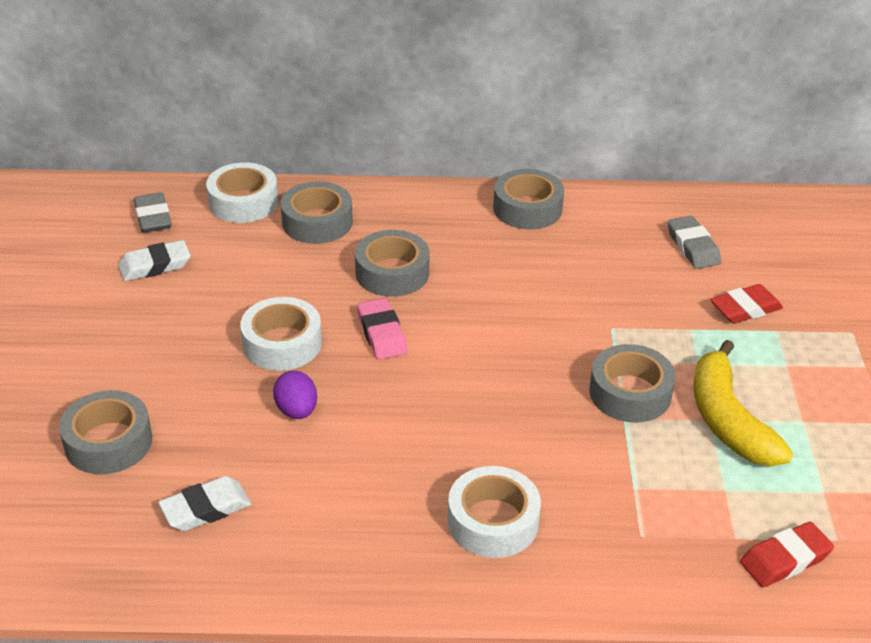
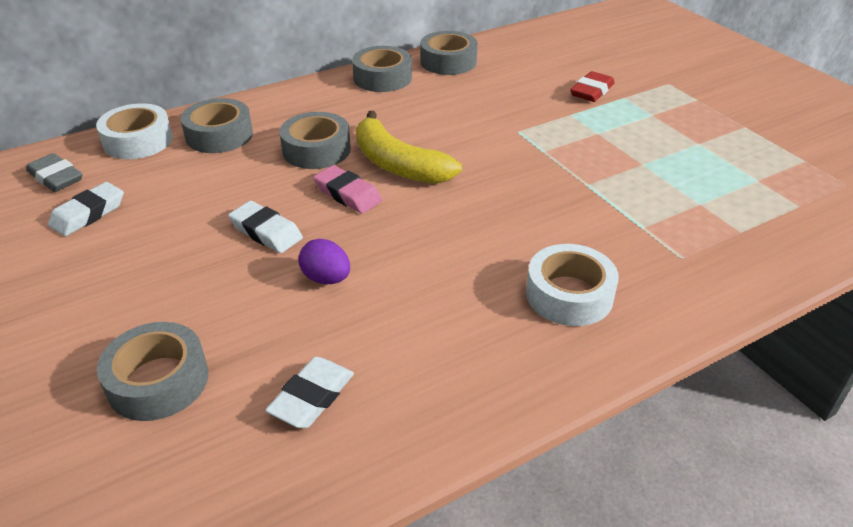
camera: 30 degrees left, 0 degrees up
white tape [240,297,322,371] -> white eraser [228,201,303,253]
grey tape [589,344,676,423] -> grey tape moved to [420,31,478,75]
grey eraser [668,216,721,269] -> none
yellow banana [693,340,793,467] -> yellow banana moved to [356,111,462,184]
red eraser [740,522,834,587] -> none

